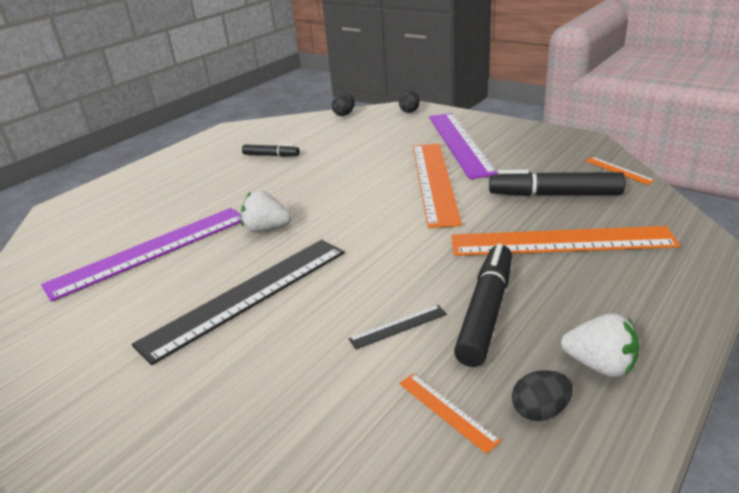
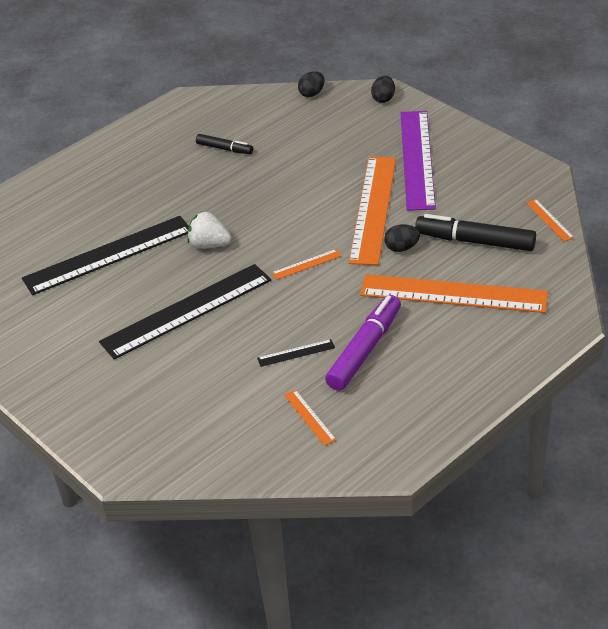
camera: 10 degrees right, 10 degrees up
purple ruler [41,208,241,302] -> black ruler [22,216,189,295]
black marker [454,244,512,367] -> purple marker [325,295,401,391]
black egg [512,370,573,421] -> black egg moved to [384,224,420,252]
white strawberry [561,313,640,377] -> none
none -> orange ruler [272,249,341,280]

